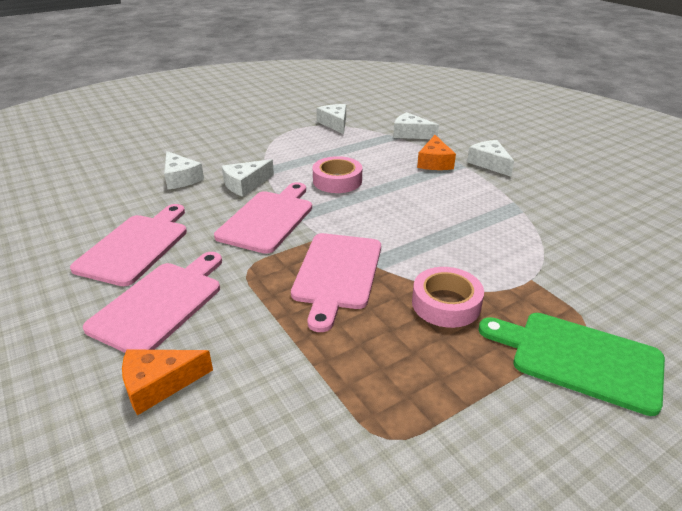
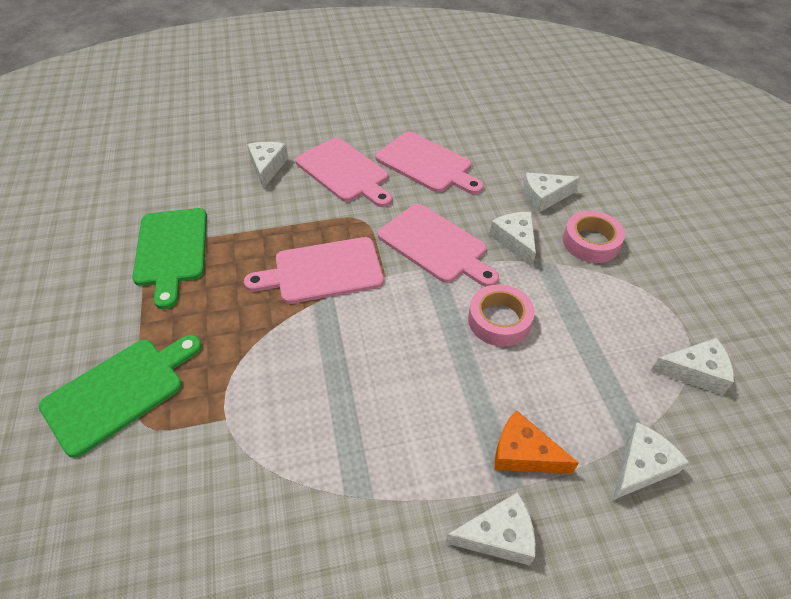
camera: 110 degrees right, 15 degrees up
orange cheese [122,349,213,415] -> white cheese [247,142,288,189]
pink cutting board [291,233,381,332] -> pink cutting board turned 45 degrees counterclockwise [244,237,384,304]
pink tape [412,267,484,328] -> pink tape moved to [563,211,625,263]
none -> green cutting board [132,208,207,309]

